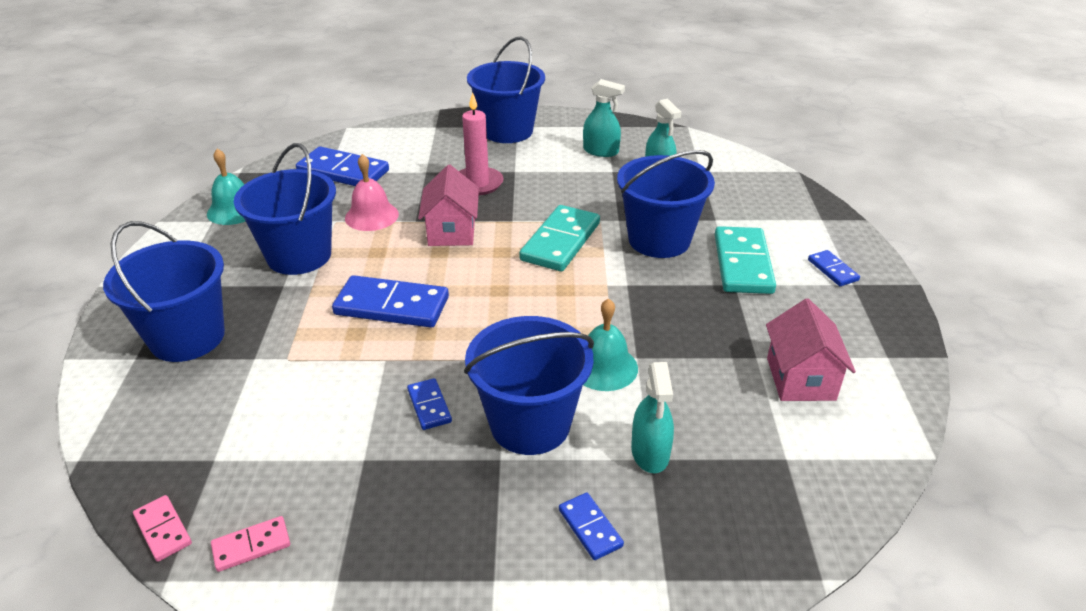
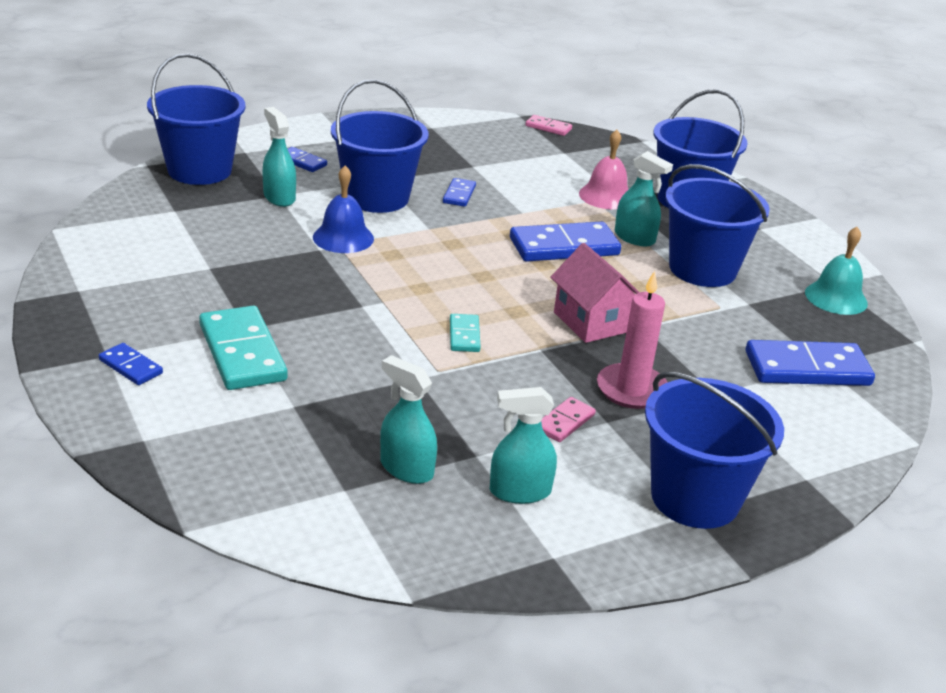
camera: 150 degrees right, 5 degrees down
pink domino [211,516,290,572] -> pink domino moved to [541,397,596,442]
pink bell [345,154,399,231] -> pink bell moved to [579,130,629,209]
blue domino [407,378,452,430] -> blue domino turned 60 degrees clockwise [443,178,476,207]
turquoise domino [519,205,600,271] -> turquoise domino [450,314,481,352], size x0.50
turquoise bell [584,298,638,391] -> blue bell [313,166,374,253]
blue bucket [617,150,715,258] -> blue bucket moved to [147,53,246,185]
pink house [766,298,856,401] -> none
none -> turquoise spray bottle [615,151,673,246]

